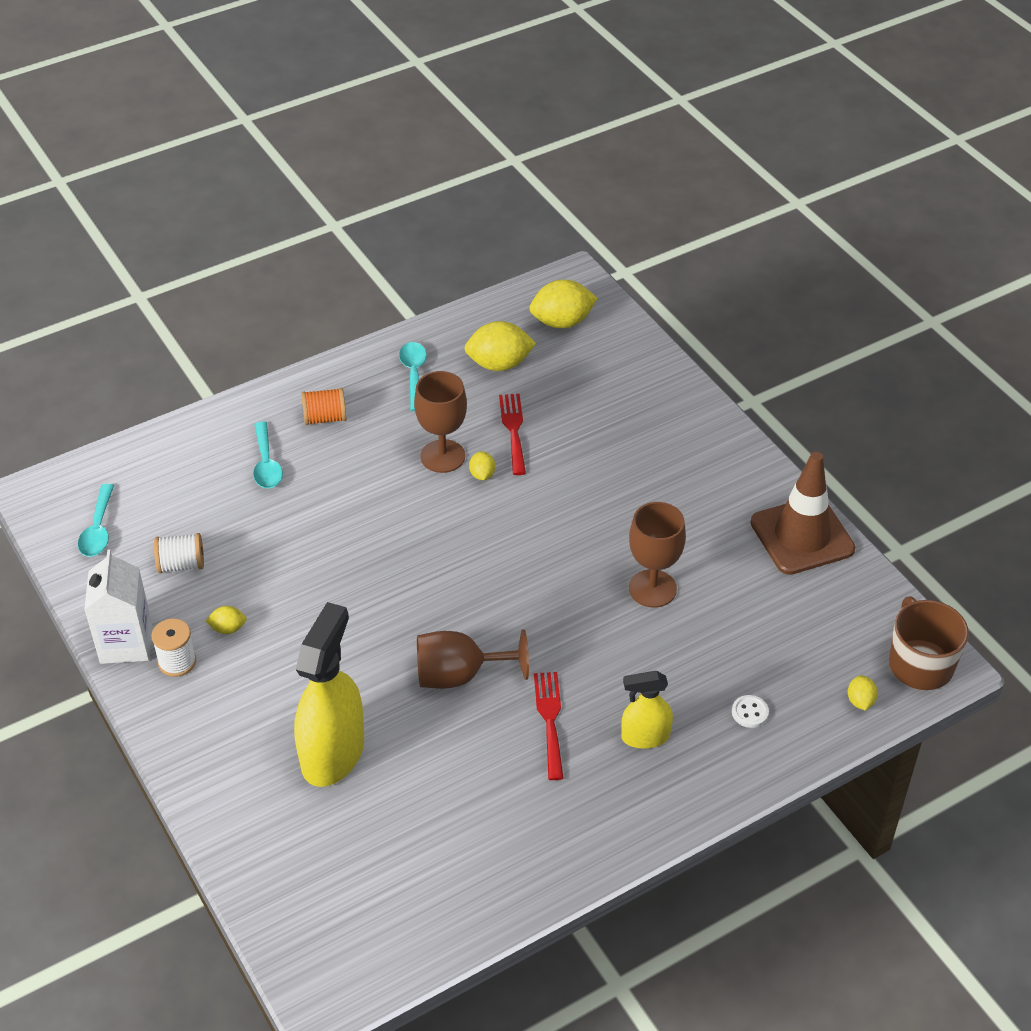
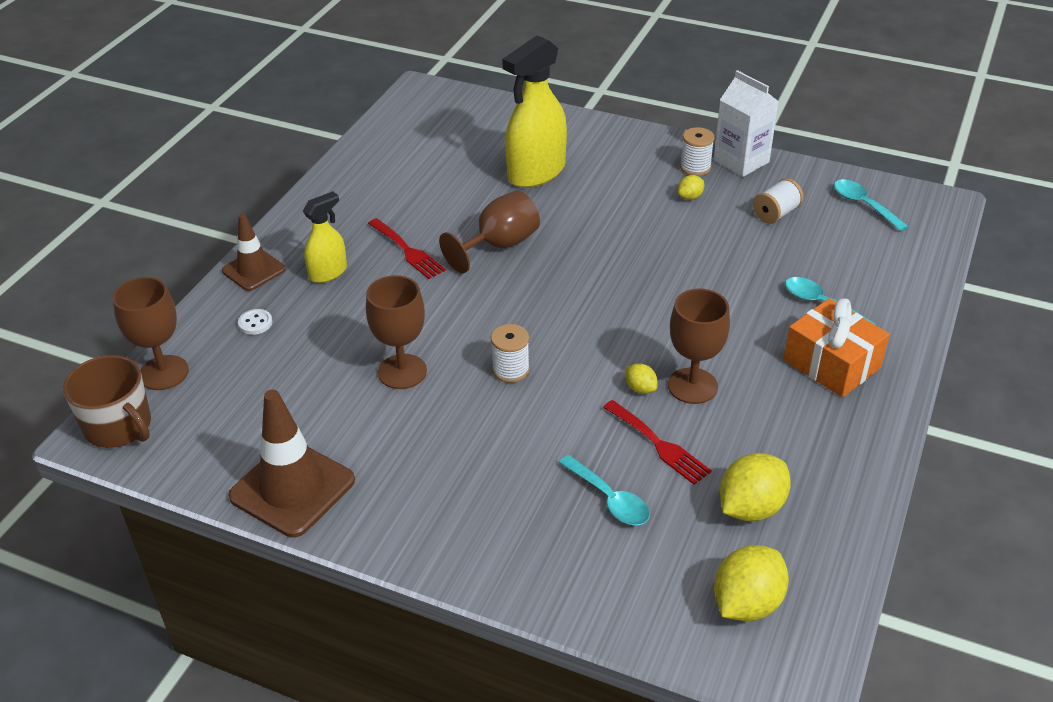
camera: 145 degrees right, 5 degrees down
yellow spray bottle [294,602,364,787] -> yellow spray bottle turned 60 degrees clockwise [502,35,567,188]
orange spool [301,388,347,425] -> orange gift [784,298,890,397]
turquoise spoon [399,342,427,411] -> turquoise spoon moved to [559,455,650,525]
yellow lemon [848,675,878,711] -> brown goblet [112,277,189,390]
none -> brown traffic cone [222,214,286,291]
none -> white spool [491,324,530,383]

